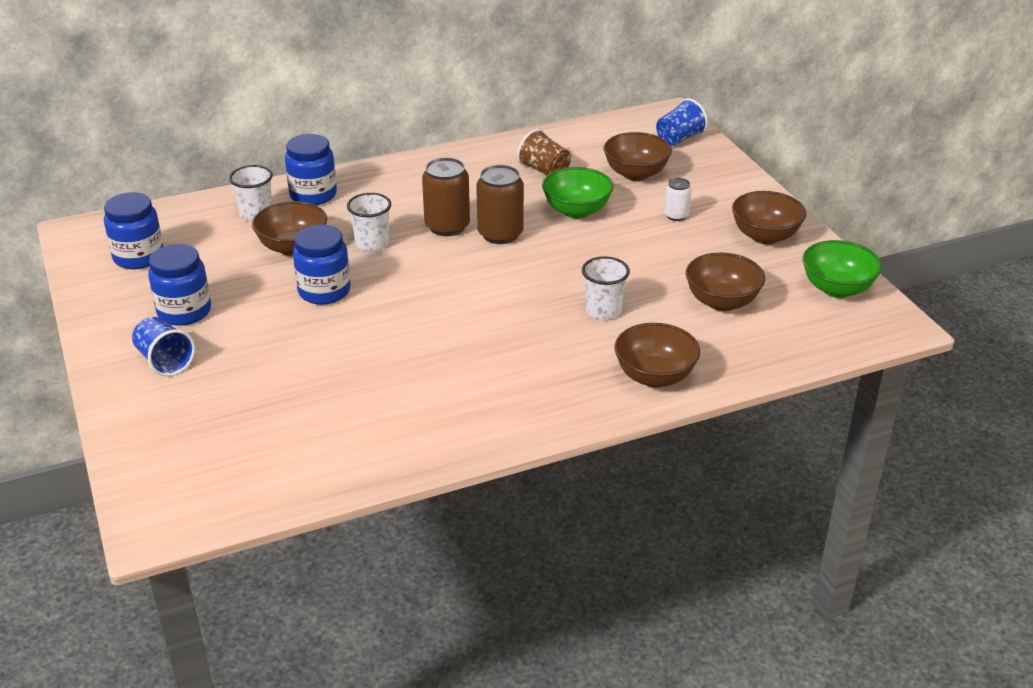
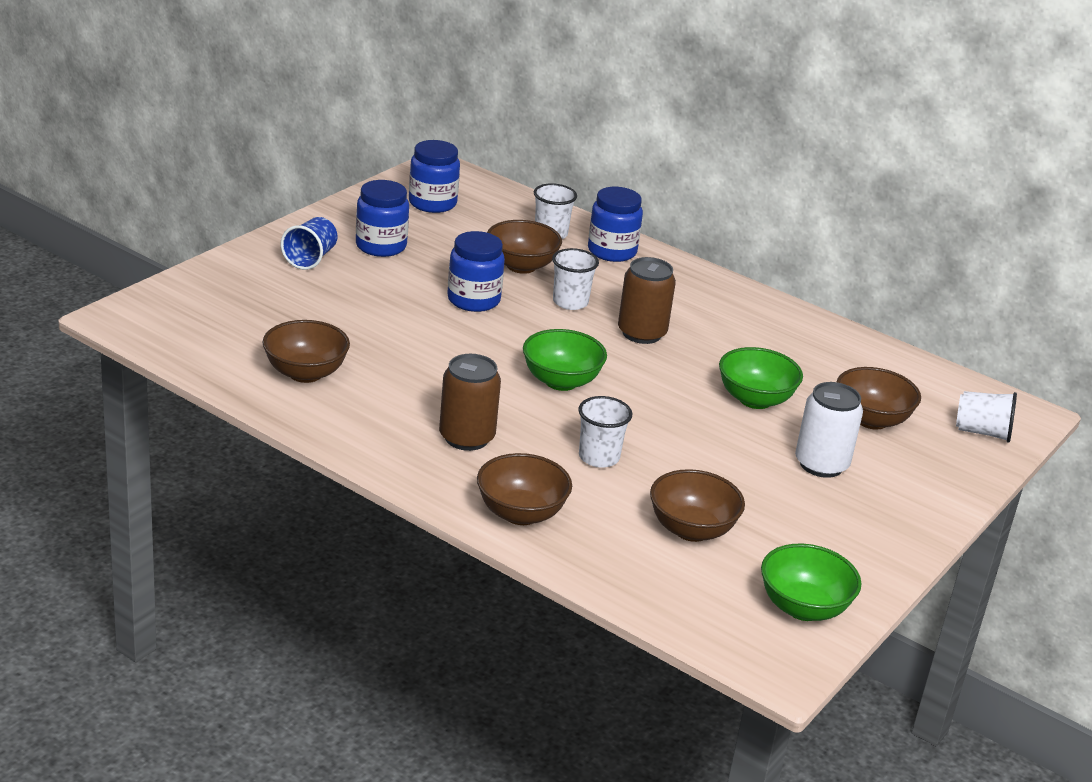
camera: 55 degrees right, 5 degrees down
brown can [476,165,524,244] -> brown can moved to [439,354,501,451]
brown cup [517,129,571,175] -> none
blue cup [656,98,708,146] -> white cup [956,391,1017,443]
white can [664,178,692,221] -> white can [795,382,863,478], size x1.79
brown bowl [732,191,806,244] -> brown bowl moved to [262,320,350,383]
none -> green bowl [523,329,607,391]

